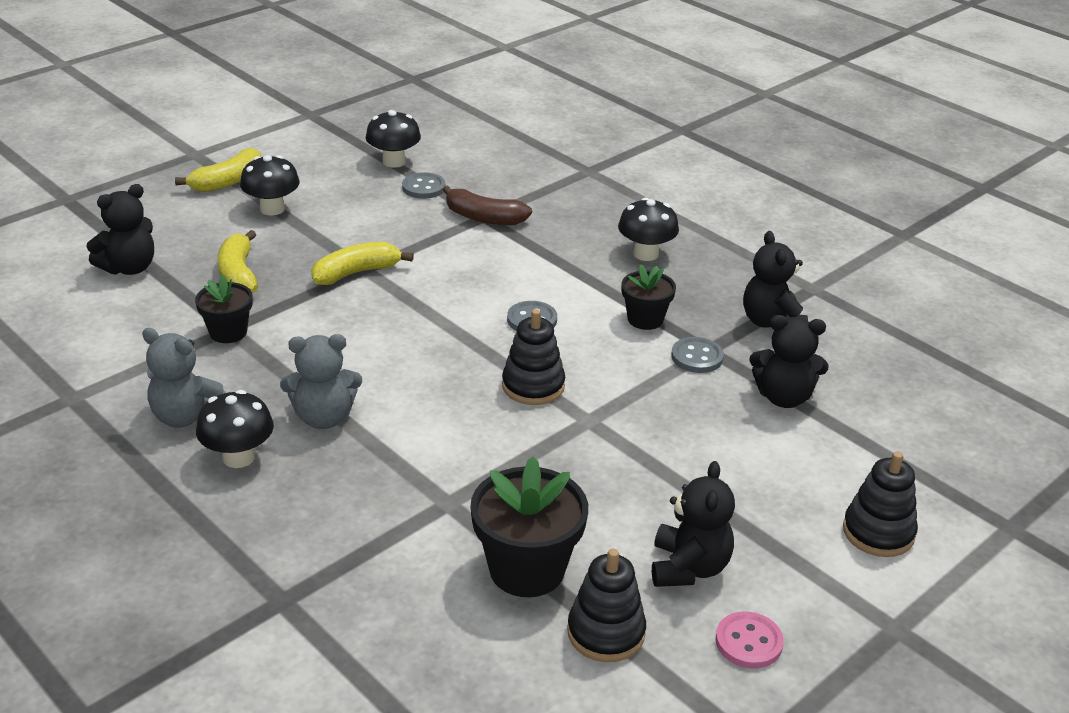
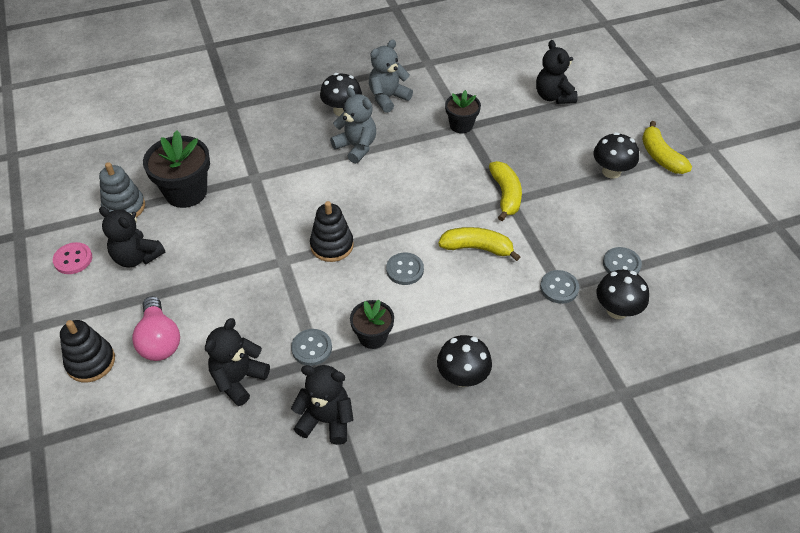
camera: 115 degrees right, 15 degrees up
yellow banana [218,230,258,293] -> yellow banana moved to [438,227,521,261]
grey teddy bear [280,334,362,429] -> grey teddy bear turned 120 degrees clockwise [330,87,376,164]
black mushroom [366,110,421,168] -> black mushroom moved to [597,270,649,319]
brown banana [443,185,532,225] -> grey button [540,270,579,304]
black stacking toy [567,549,646,662] -> grey stacking toy [99,162,145,218]
none -> pink light bulb [132,296,180,361]

